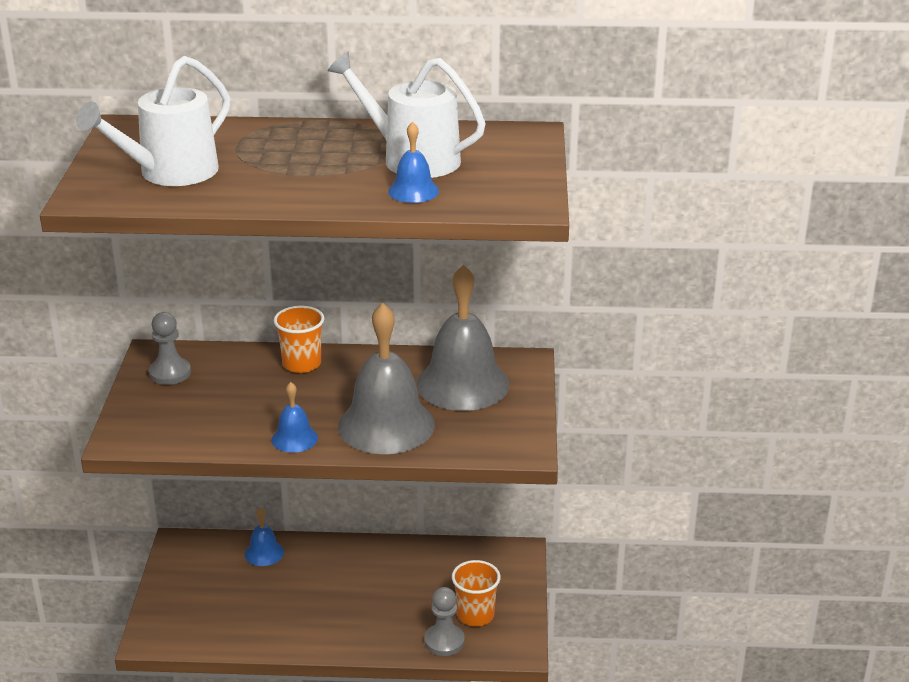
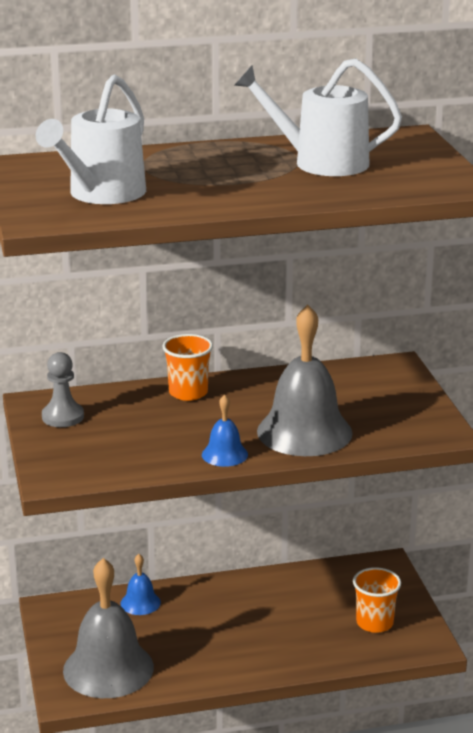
camera: 15 degrees left, 5 degrees down
blue bell [388,122,439,203] -> none
grey bell [417,265,509,411] -> grey bell moved to [63,558,154,698]
grey pawn [424,587,465,656] -> none

